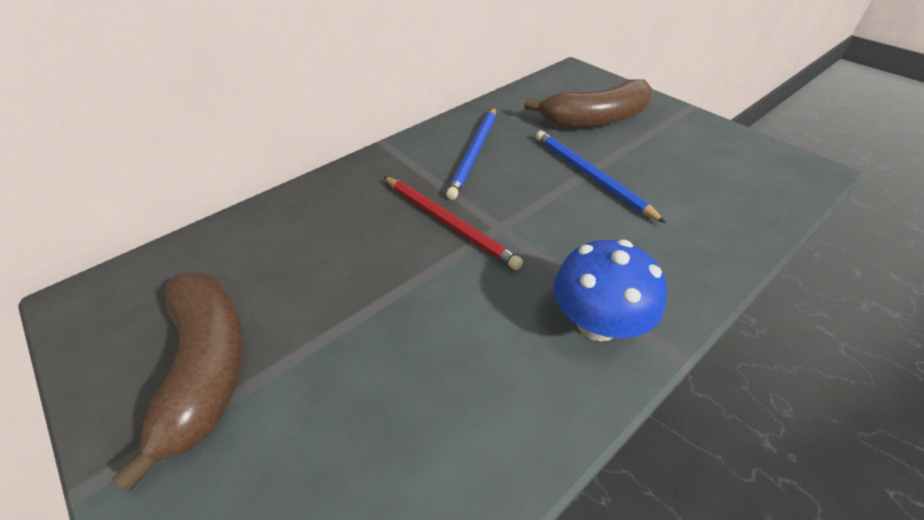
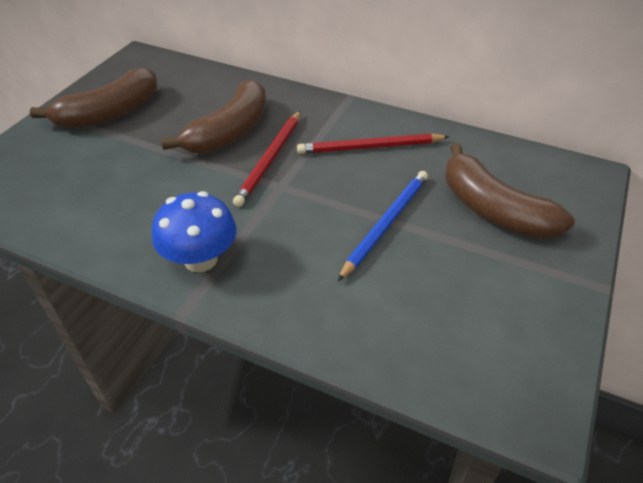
camera: 65 degrees right, 0 degrees up
blue pencil [446,107,496,200] -> red pencil [297,134,449,154]
none -> brown banana [161,79,266,154]

